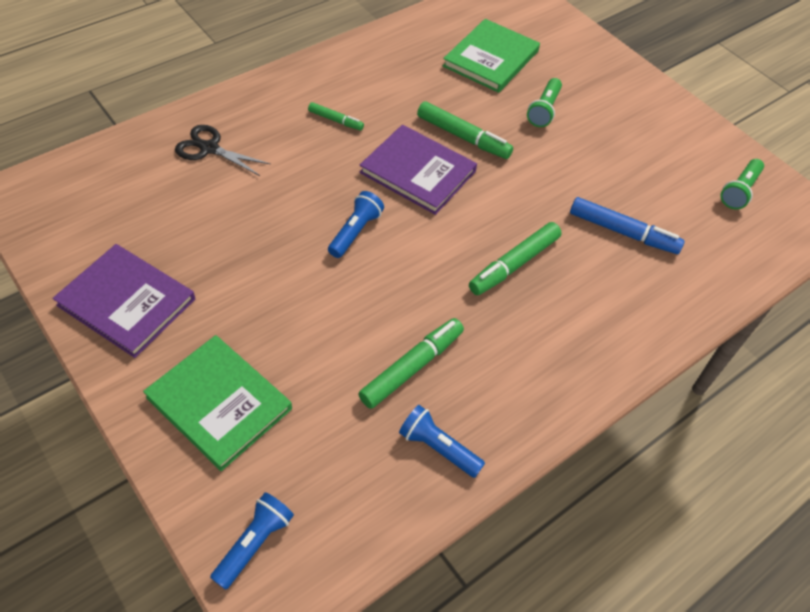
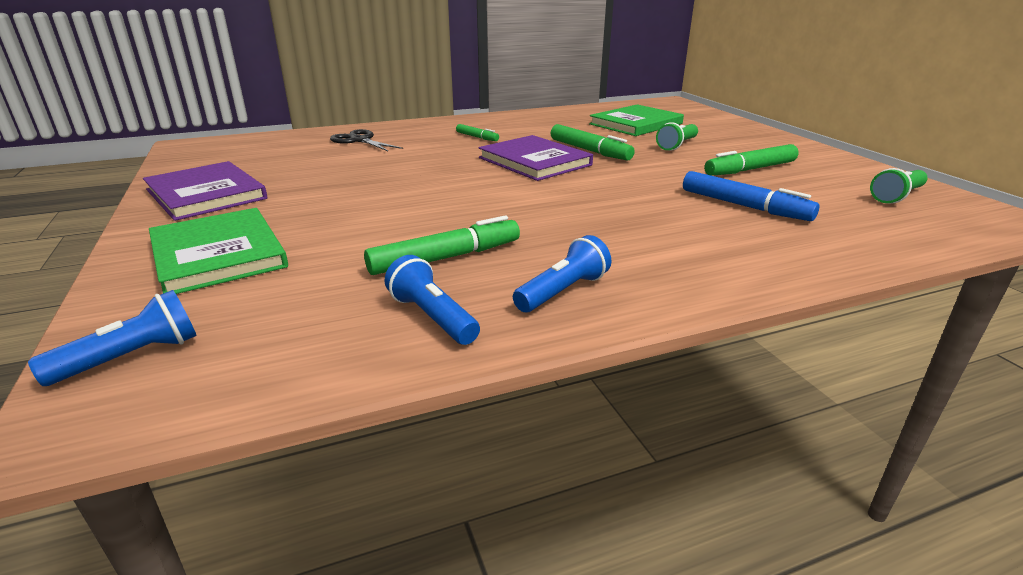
camera: 20 degrees right, 25 degrees down
blue flashlight [328,191,384,258] -> blue flashlight moved to [513,235,611,312]
green marker [469,222,562,295] -> green marker moved to [704,144,799,176]

